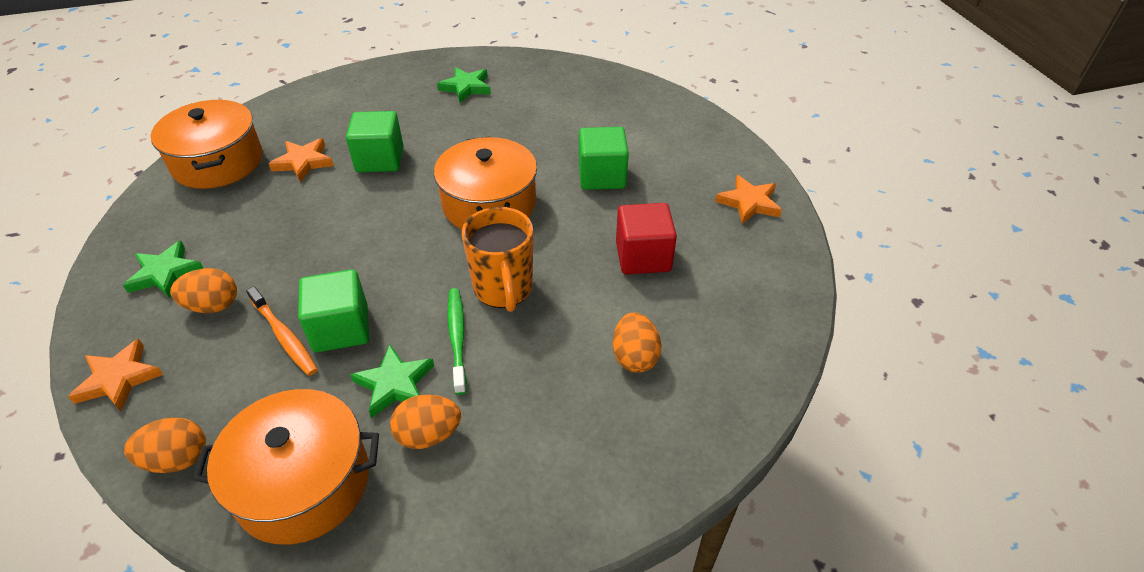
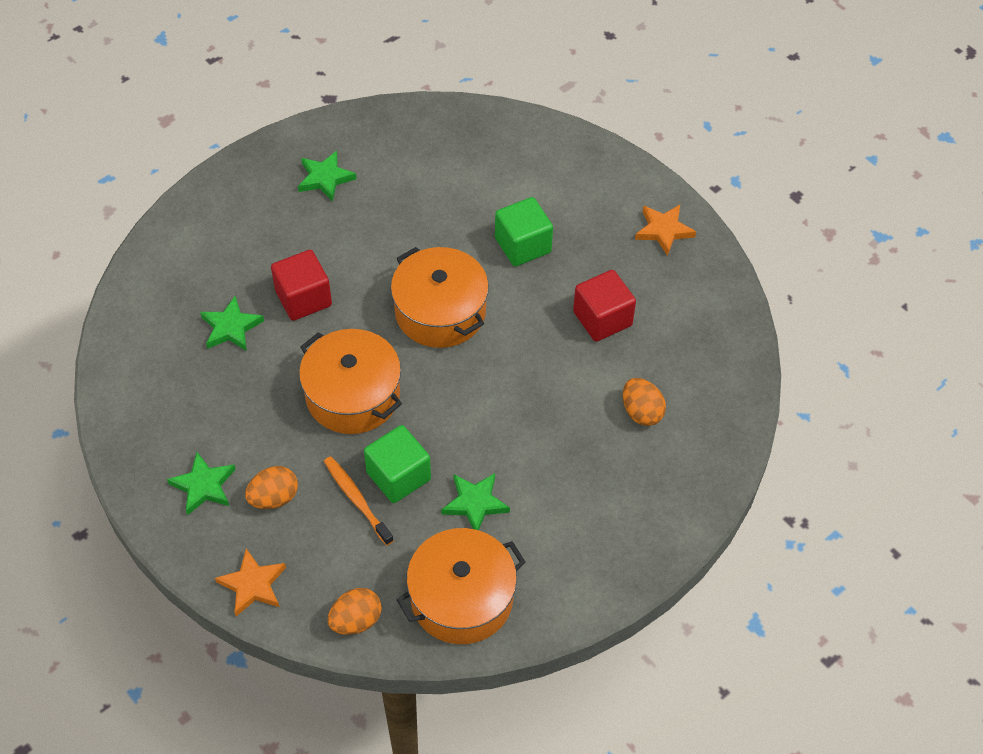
camera: 25 degrees left, 10 degrees up
orange pot [150,100,263,189] -> orange pot moved to [299,329,402,434]
orange toothbrush [246,286,318,376] -> orange toothbrush turned 150 degrees counterclockwise [324,456,394,546]
orange star [269,138,334,182] -> green star [200,296,264,351]
green cube [346,111,403,172] -> red cube [271,250,332,321]
orange egg [390,395,461,449] -> none
green toothbrush [448,288,467,395] -> none
orange mug [462,207,533,312] -> none

